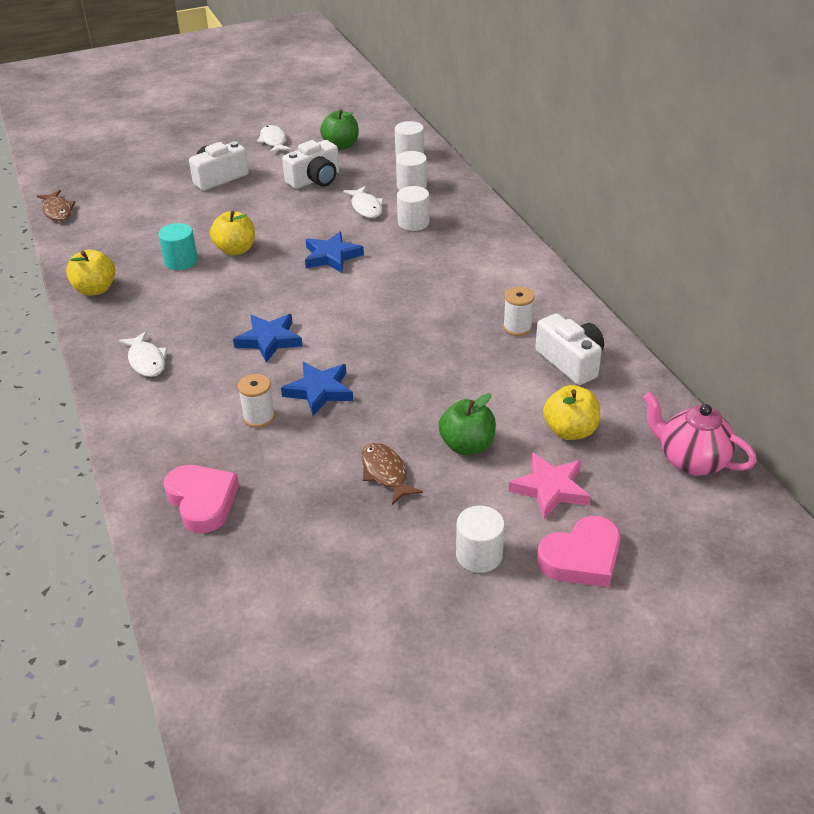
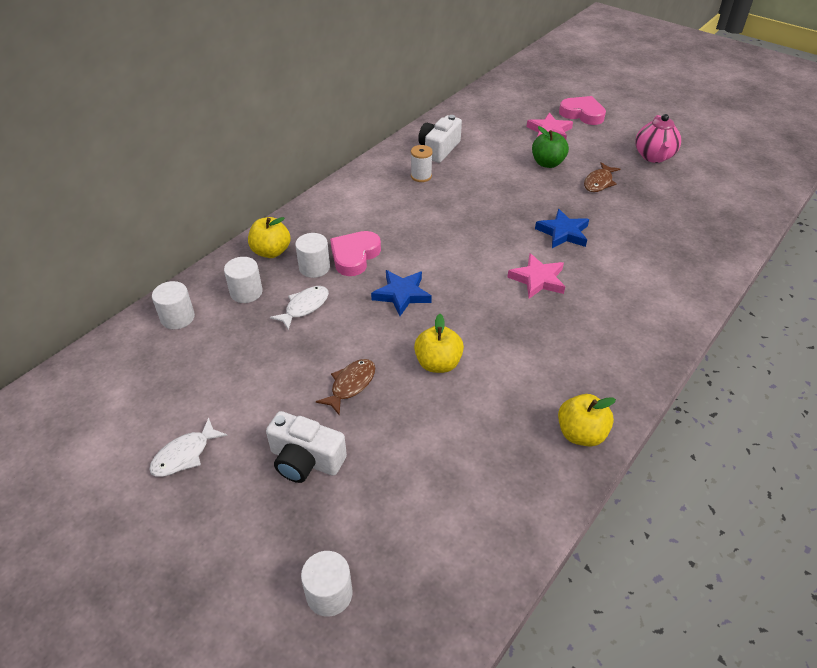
camera: 120 degrees left, 5 degrees up
brown fish [37,190,76,221] -> brown fish moved to [316,359,375,415]
white fish [119,331,167,377] -> none
turquoise cylinder [158,223,198,270] -> none
pink heart [163,465,239,533] -> pink heart moved to [330,231,381,276]
blue star [233,314,303,363] -> pink star [507,253,565,299]
white spool [238,374,275,428] -> none
white camera [282,140,339,189] -> none
green apple [320,110,359,150] -> none
white cylinder [456,506,505,573] -> white cylinder moved to [301,551,353,617]
yellow apple [543,385,600,440] -> yellow apple moved to [248,217,291,258]
pink teapot [643,392,757,476] -> pink teapot moved to [635,114,681,163]

